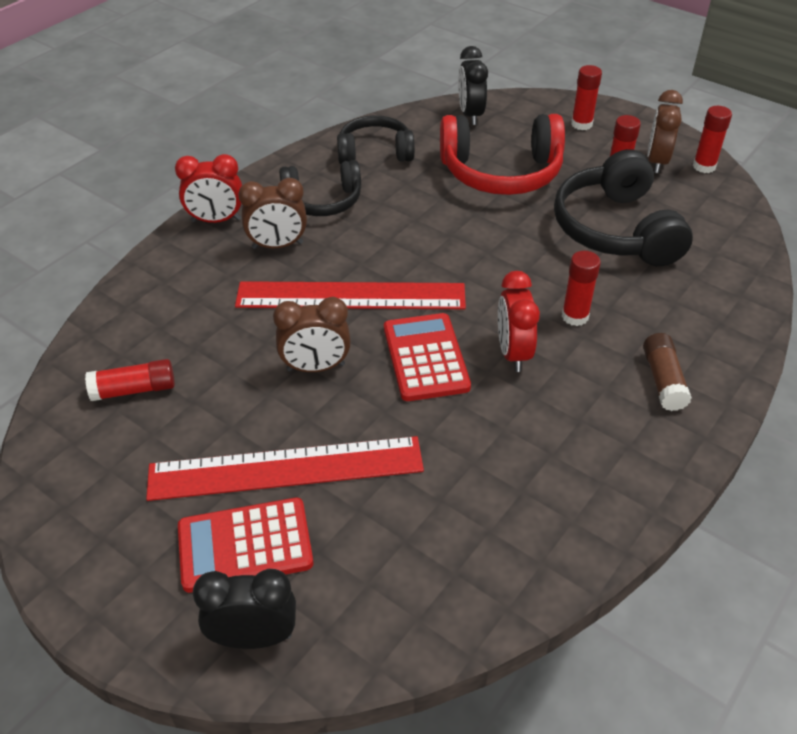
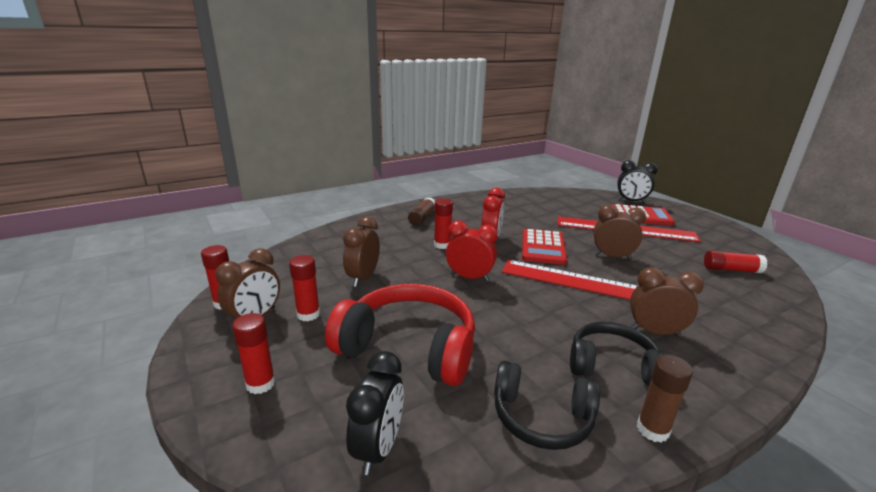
camera: 160 degrees left, 20 degrees down
red clock [175,154,242,223] -> red clock moved to [446,220,498,281]
black headphones [554,149,693,266] -> brown clock [343,217,380,287]
none -> brown glue stick [637,355,693,443]

